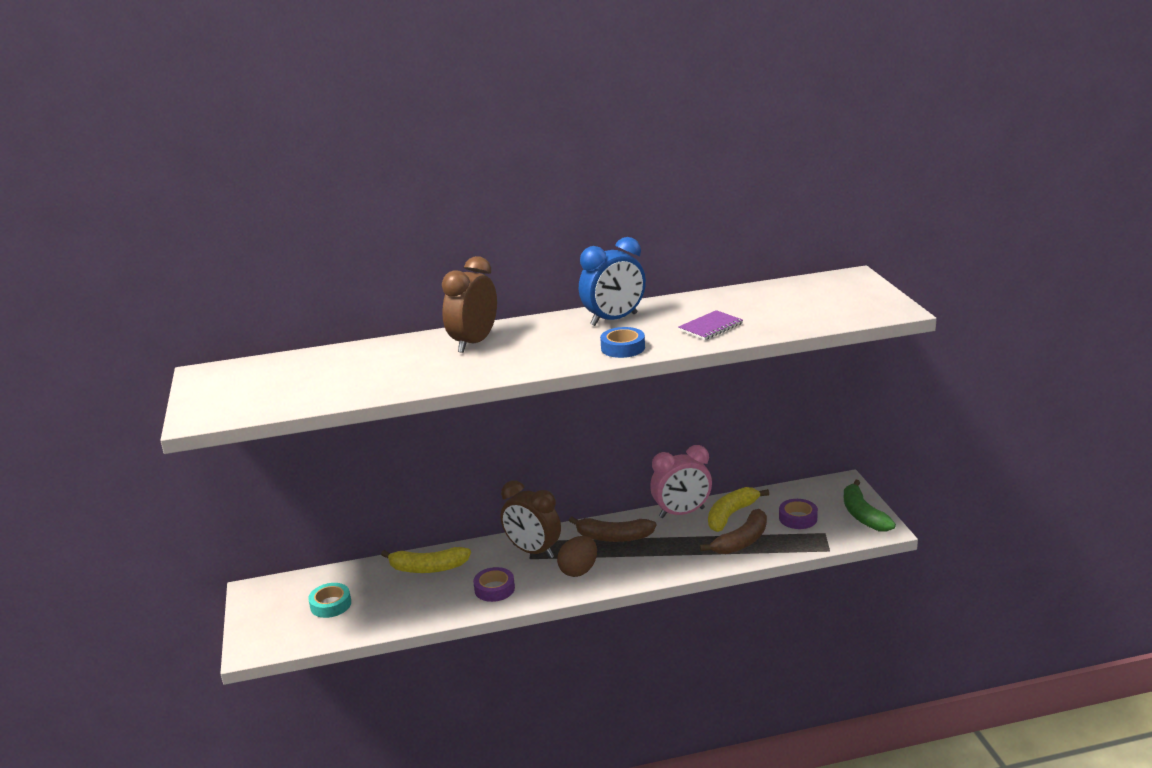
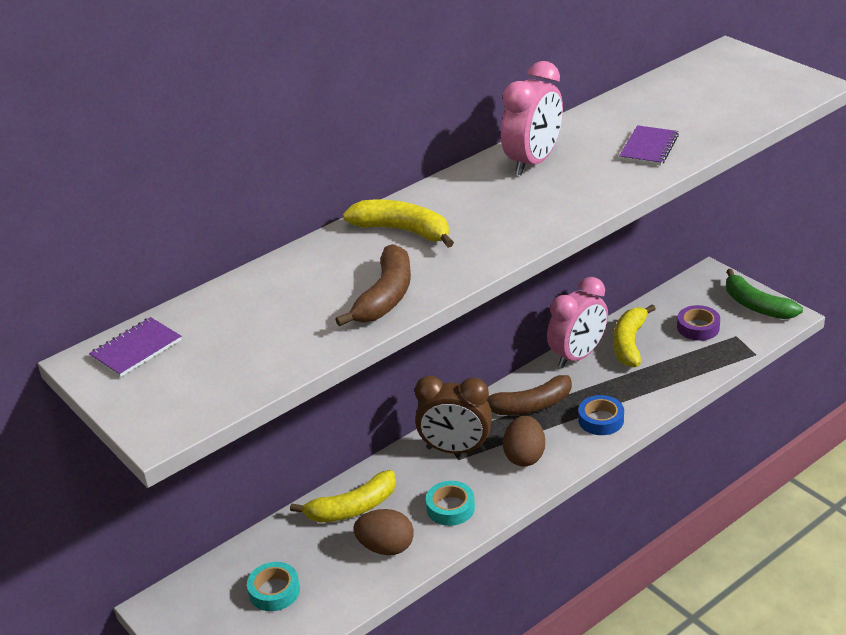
camera: 25 degrees left, 10 degrees up
brown clock [442,256,497,353] -> yellow banana [343,200,454,248]
purple tape [473,567,515,602] -> turquoise tape [426,481,475,526]
blue clock [579,237,646,326] -> pink clock [501,61,563,175]
blue tape [600,327,645,358] -> blue tape moved to [578,395,624,435]
brown banana [700,509,767,554] -> brown banana moved to [335,244,411,326]
none -> purple notebook [89,317,182,377]
none -> brown egg [354,509,414,555]

